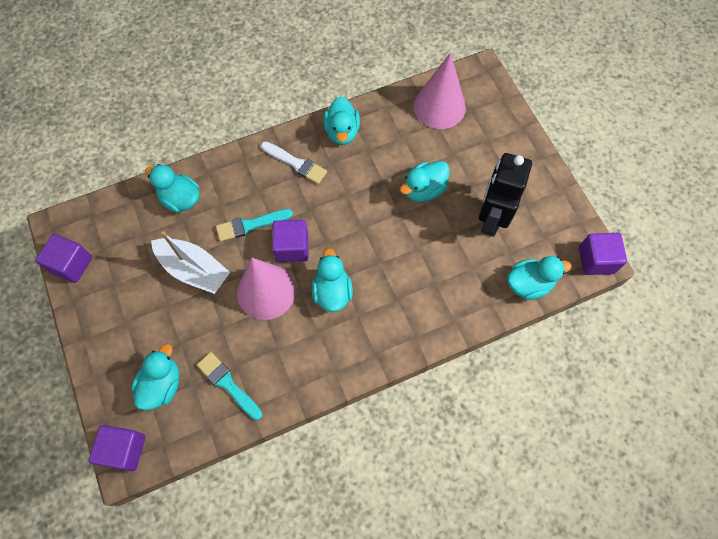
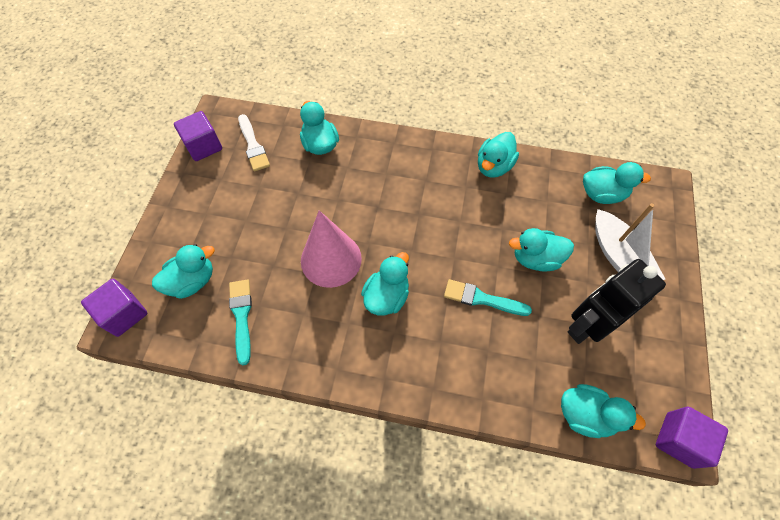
camera: 35 degrees right, 5 degrees down
white boat [151,231,230,294] -> white boat moved to [596,203,665,280]
turquoise brush [216,209,293,242] -> turquoise brush moved to [444,279,532,316]
white brush [261,141,327,184] -> white brush moved to [238,114,270,171]
purple cube [272,220,308,262] -> none
pink cone [414,52,466,129] -> turquoise duck [583,162,651,204]

